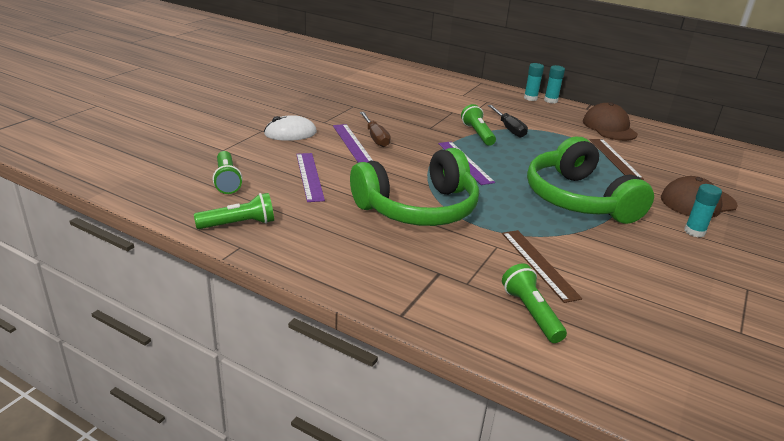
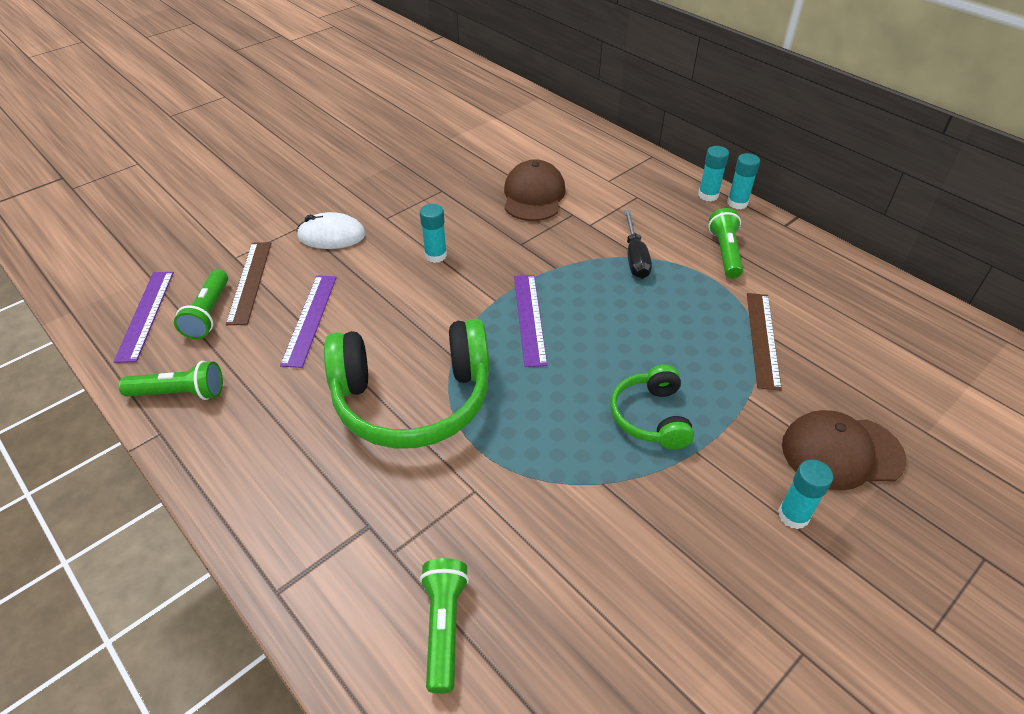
camera: 20 degrees right, 15 degrees up
purple ruler [333,124,373,163] -> purple ruler moved to [113,272,174,363]
brown screwdriver [360,112,391,147] -> turquoise glue stick [420,204,447,263]
green flashlight [461,104,496,146] -> green flashlight moved to [708,208,743,279]
brown ruler [502,230,582,303] -> brown ruler moved to [226,242,271,325]
green headphones [527,137,654,224] -> green headphones [611,365,694,450], size x0.53
brown cap [583,103,638,141] -> brown cap moved to [504,159,566,221]

